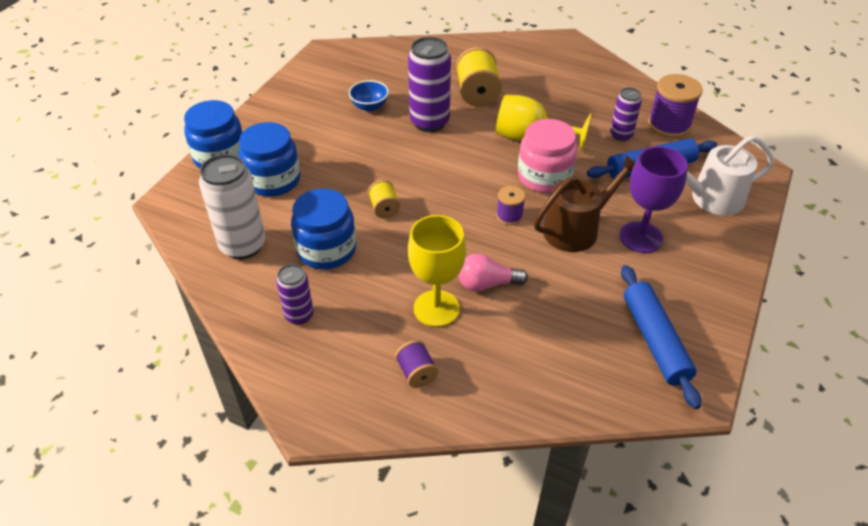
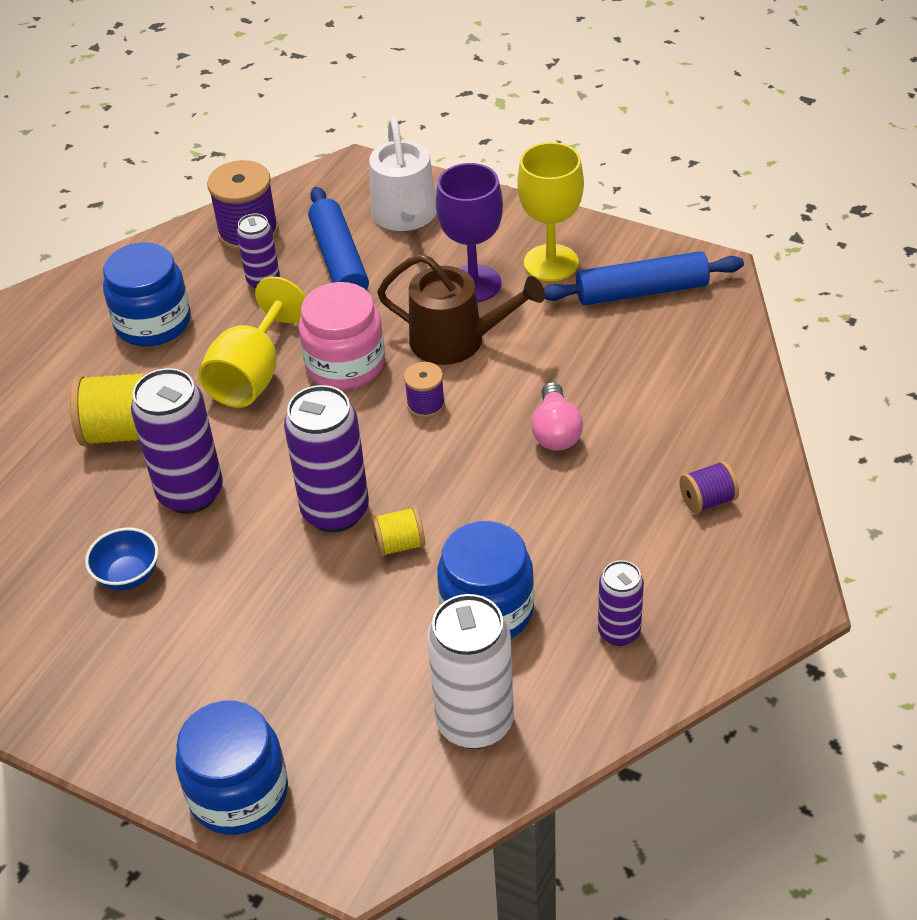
camera: 85 degrees left, 0 degrees up
blue jar [239,122,300,197] -> blue jar moved to [103,243,191,346]
yellow goblet [408,215,466,327] -> yellow goblet moved to [517,142,584,281]
brown watering can [534,155,635,252] -> brown watering can turned 135 degrees clockwise [377,254,545,365]
none -> purple can [284,385,369,532]

